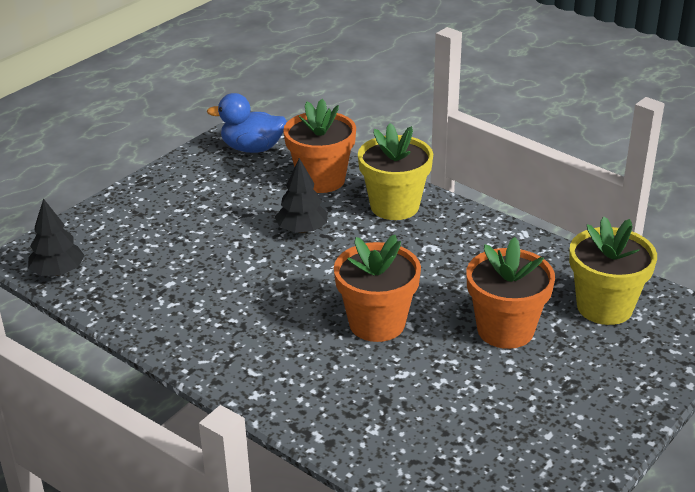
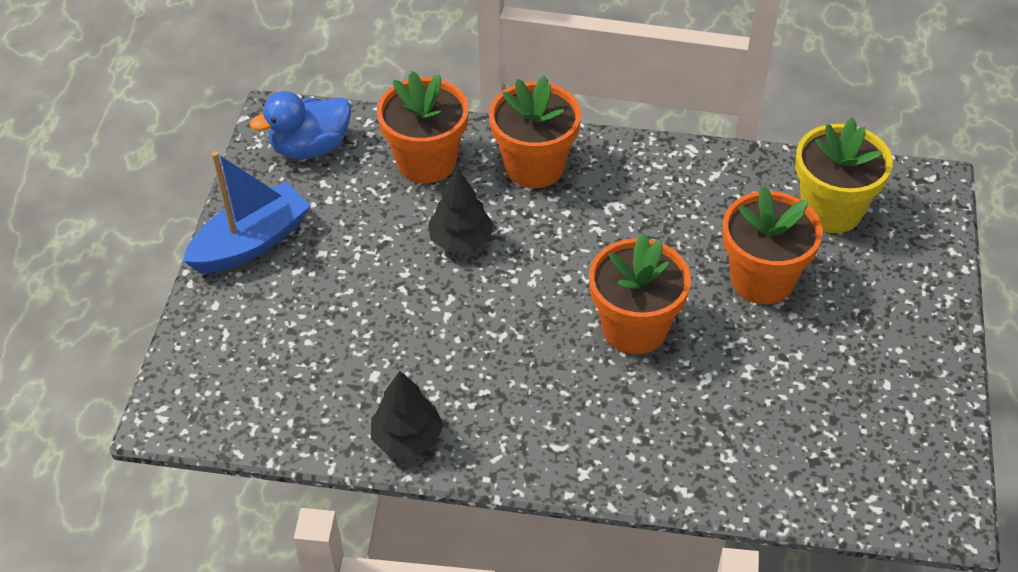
camera: 30 degrees left, 15 degrees up
black tree [28,198,85,276] -> black tree moved to [371,371,444,458]
yellow flower pot [358,123,433,220] -> orange flower pot [489,75,581,188]
none -> blue boat [183,151,311,273]

